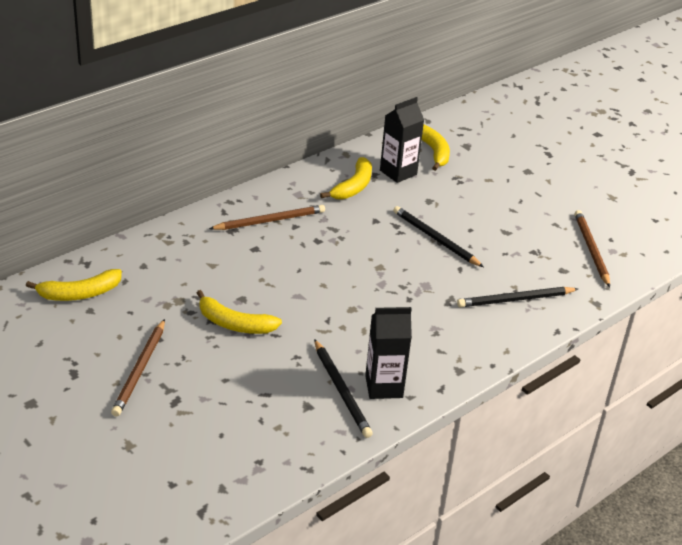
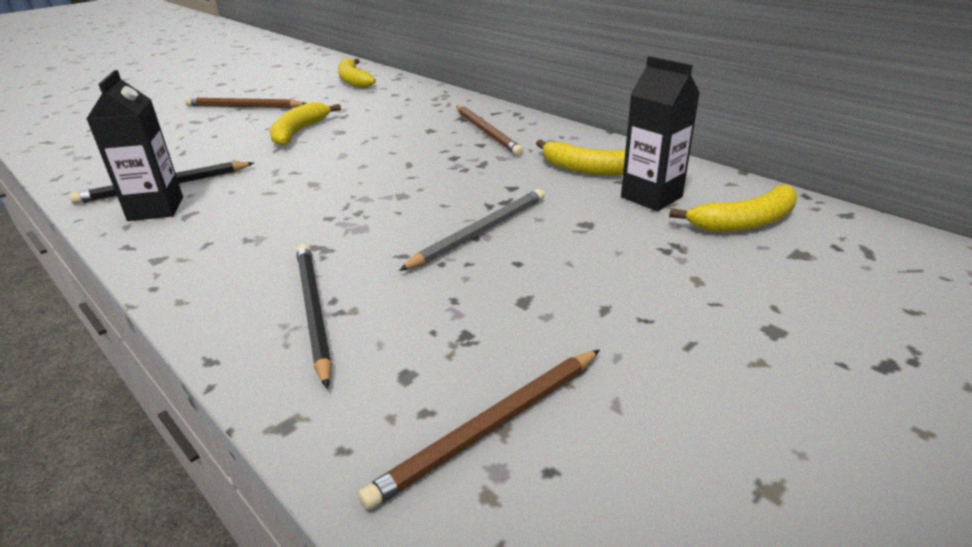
camera: 90 degrees right, 5 degrees down
black pencil [393,206,484,267] -> grey pencil [399,189,545,271]
brown pencil [574,210,610,287] -> brown pencil turned 150 degrees clockwise [358,349,600,510]

